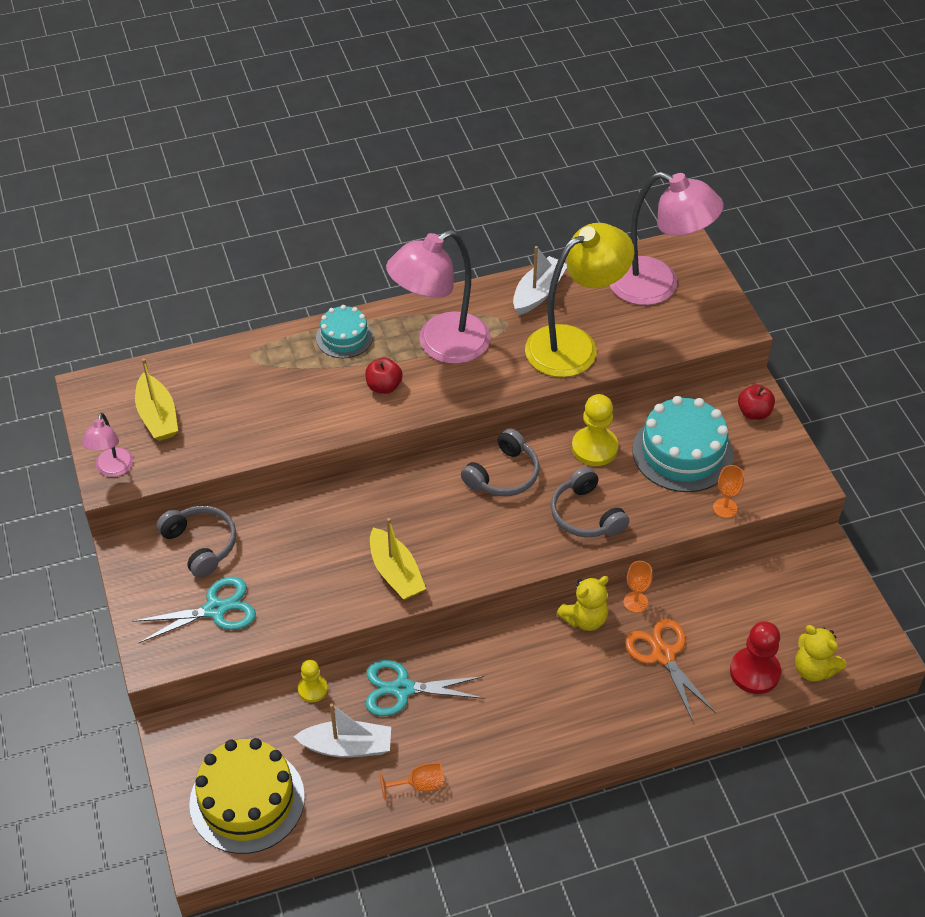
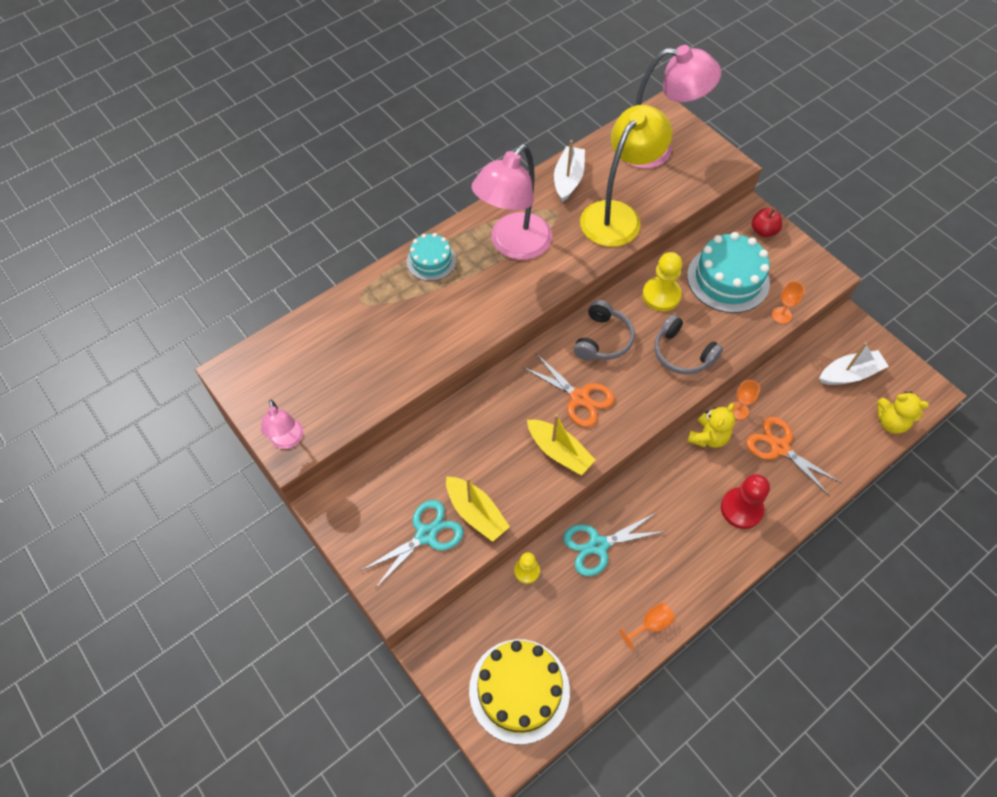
camera: 20 degrees left, 10 degrees up
yellow boat [135,358,178,441] -> yellow boat moved to [446,476,510,542]
grey headphones [156,506,236,578] -> none
white boat [294,703,391,758] -> white boat moved to [819,342,889,385]
red apple [365,358,403,394] -> none
red pawn [730,621,781,694] -> red pawn moved to [721,474,770,529]
none -> orange scissors [522,353,615,427]

